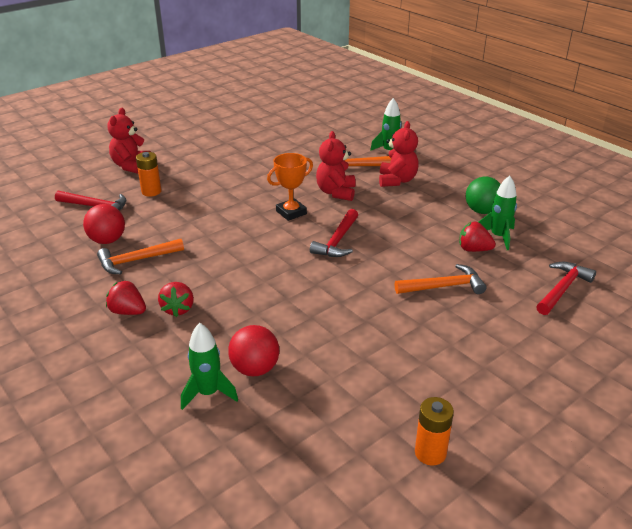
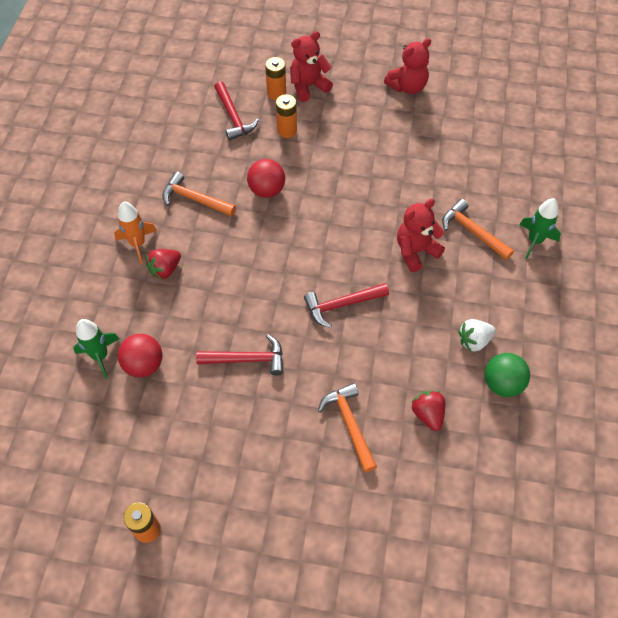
camera: 50 degrees right, 25 degrees up
red ball [83,204,125,244] -> red ball moved to [247,159,285,198]
red strawberry [106,280,146,315] -> orange rocket [114,202,157,264]
orange trophy [267,153,313,221] -> none
red teddy bear [379,121,419,187] -> red teddy bear moved to [384,38,431,94]
orange hammer [395,264,487,294] -> orange hammer turned 150 degrees counterclockwise [318,383,377,473]
green rocket [479,176,517,250] -> none
red hammer [536,262,596,315] -> red hammer moved to [196,334,283,375]
none -> orange battery [265,57,286,100]
none -> white strawberry [458,319,496,352]

